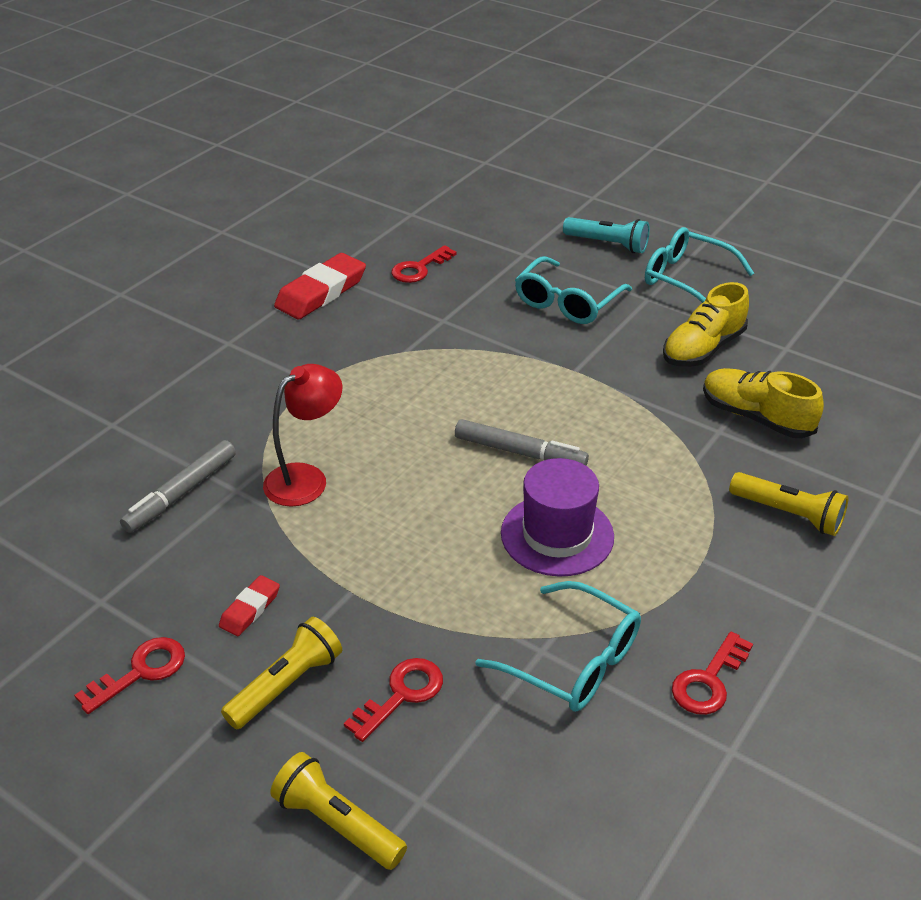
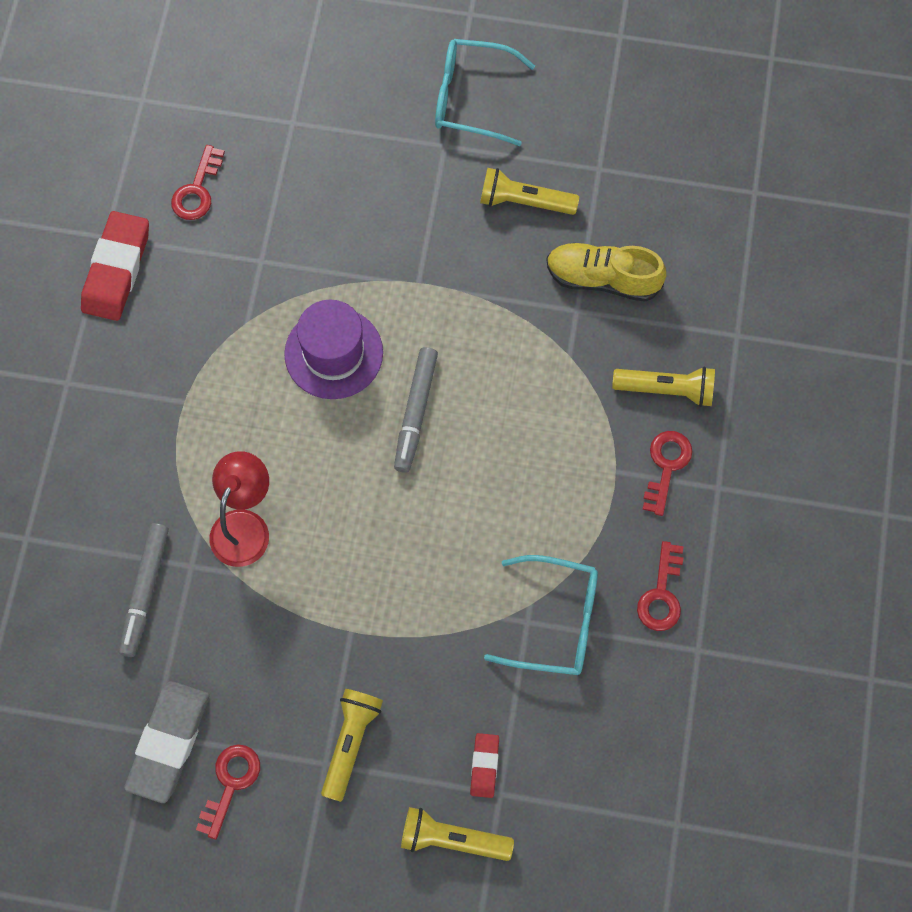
camera: 25 degrees left, 30 degrees up
red eraser [219,575,280,636] -> red eraser moved to [470,733,499,798]
red key [344,658,443,742] -> red key moved to [642,431,693,516]
grey marker [455,419,589,466] -> grey marker turned 105 degrees clockwise [394,347,438,473]
purple hat [501,458,614,577] -> purple hat moved to [284,300,383,399]
turquoise glasses [515,256,632,324] -> none
turquoise flashlight [563,217,650,253] -> none
yellow shoe [663,282,749,367] -> yellow flashlight [480,168,579,215]
none -> grey eraser [124,681,209,803]

